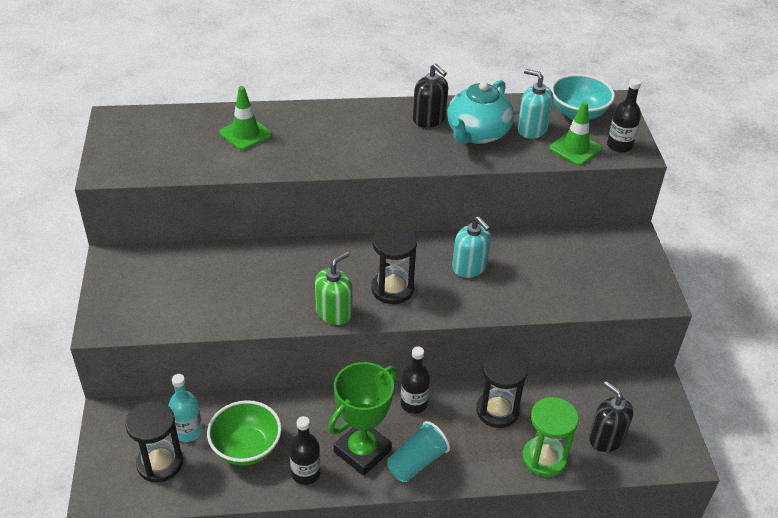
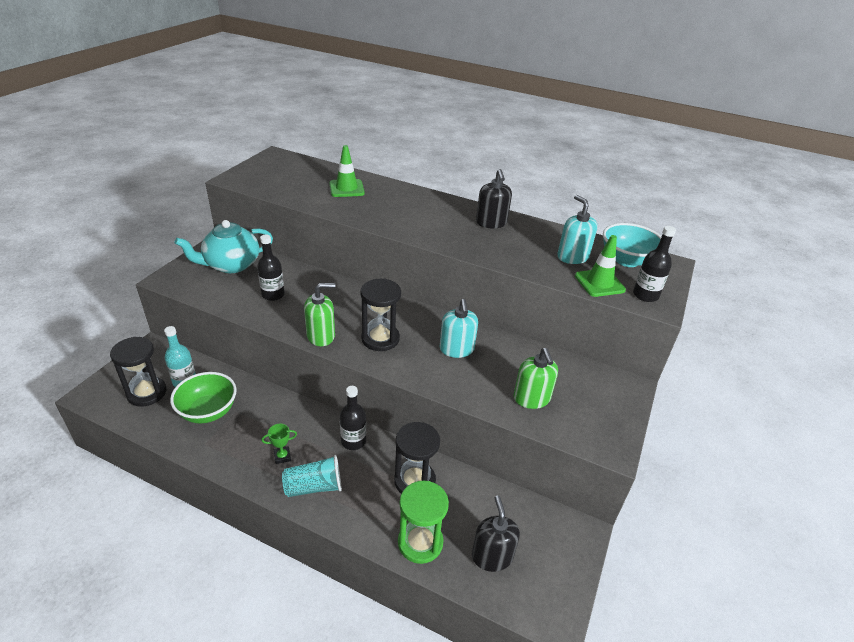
camera: 30 degrees right, 5 degrees down
black bottle [289,416,320,485] -> black bottle moved to [257,235,285,301]
green trophy [328,362,398,476] -> green trophy [261,424,297,464], size x0.40
turquoise teapot [447,80,514,144] -> turquoise teapot moved to [175,220,273,273]
none -> green soap dispenser [513,348,558,409]

